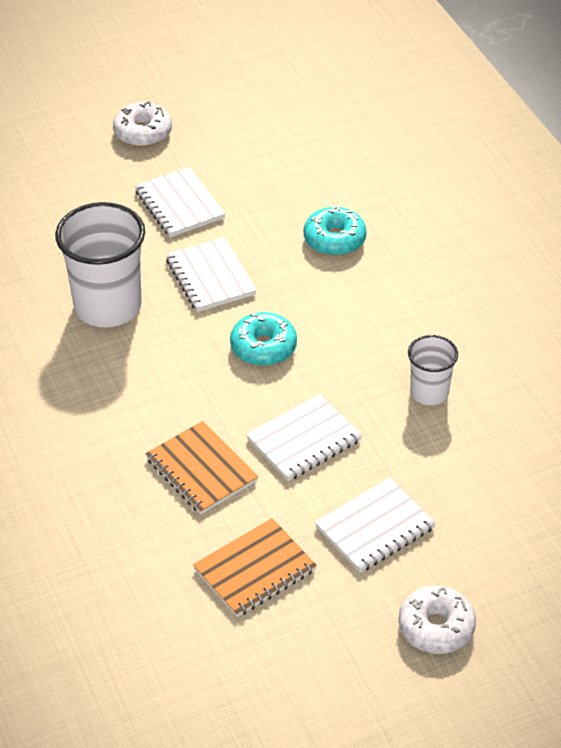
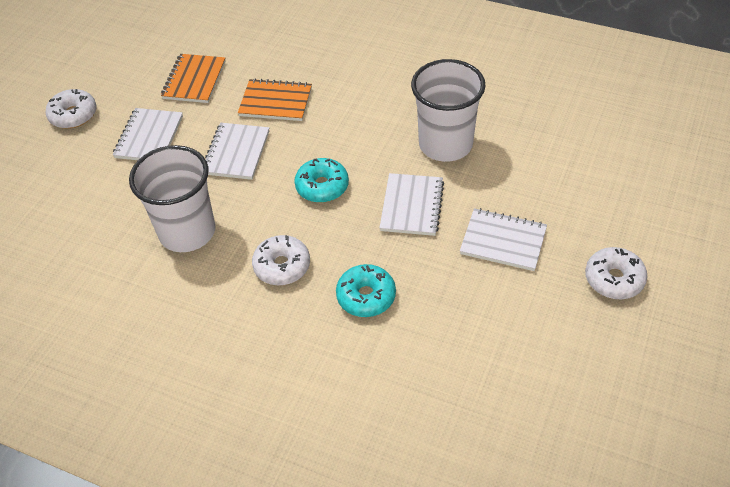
camera: 140 degrees right, 5 degrees up
white notebook [166,237,257,312] -> white notebook turned 75 degrees clockwise [379,173,444,236]
white cup [408,335,458,405] -> white cup [129,145,216,252], size x1.83
none -> white donut [252,235,310,285]

